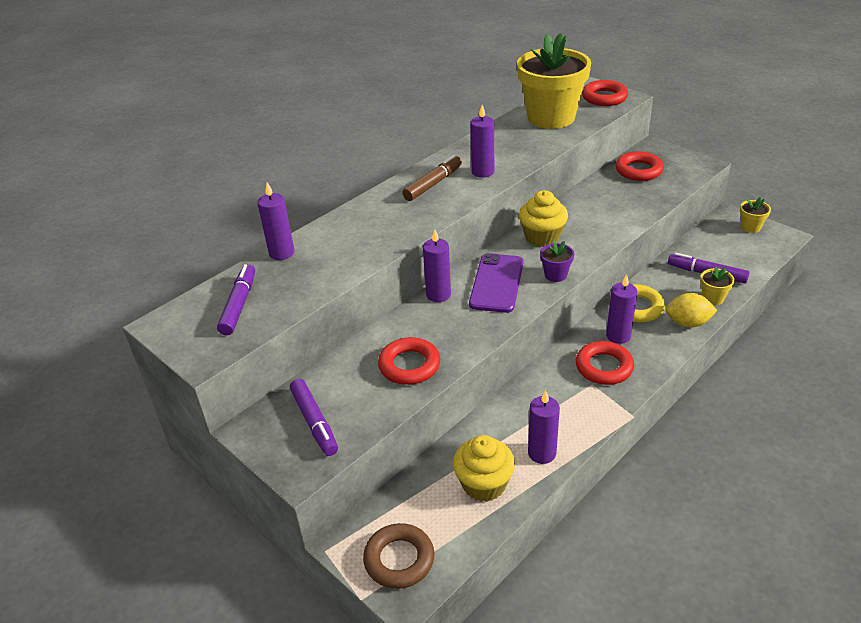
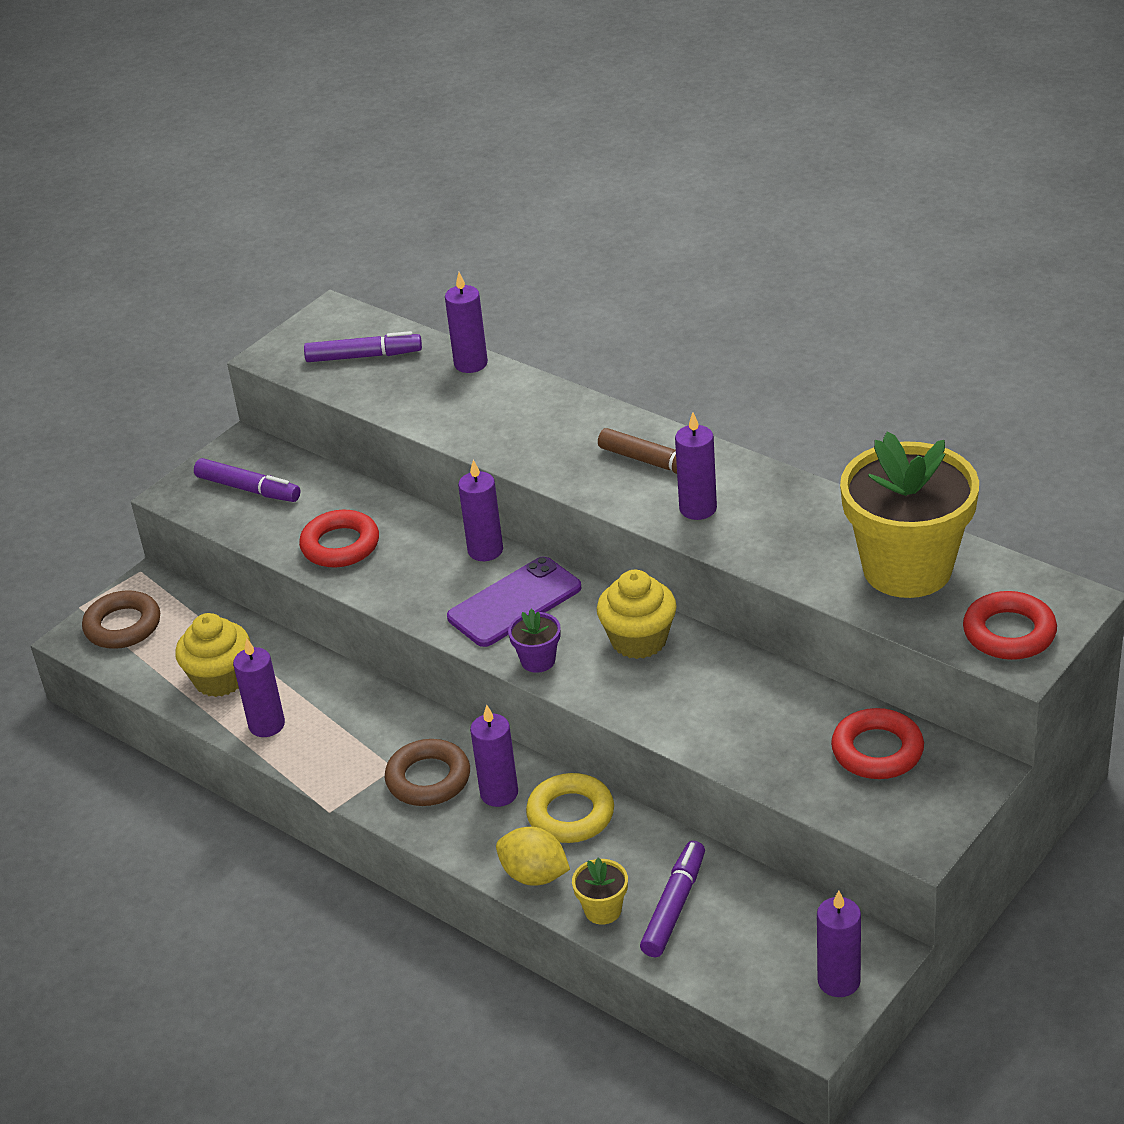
camera: 85 degrees right, 0 degrees up
purple marker [290,379,338,456] -> purple marker turned 120 degrees counterclockwise [194,458,300,502]
purple phone [469,253,523,313] -> purple phone turned 45 degrees counterclockwise [447,557,581,647]
red ring [576,341,634,385] -> brown ring [385,739,470,806]
yellow lemon [666,293,718,328] -> yellow lemon turned 60 degrees counterclockwise [496,827,570,886]
yellow flower pot [740,197,771,233] -> purple candle [817,890,861,997]

